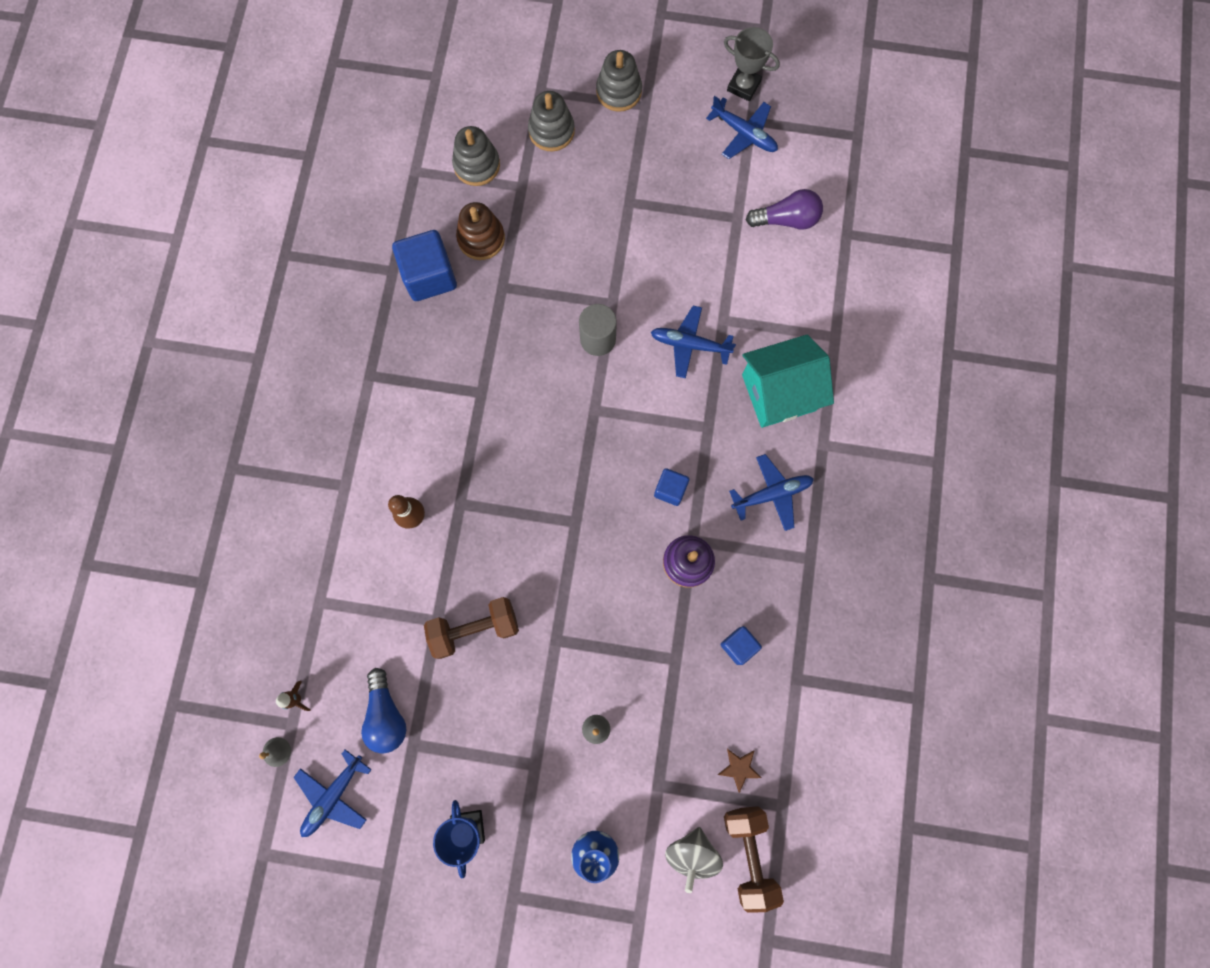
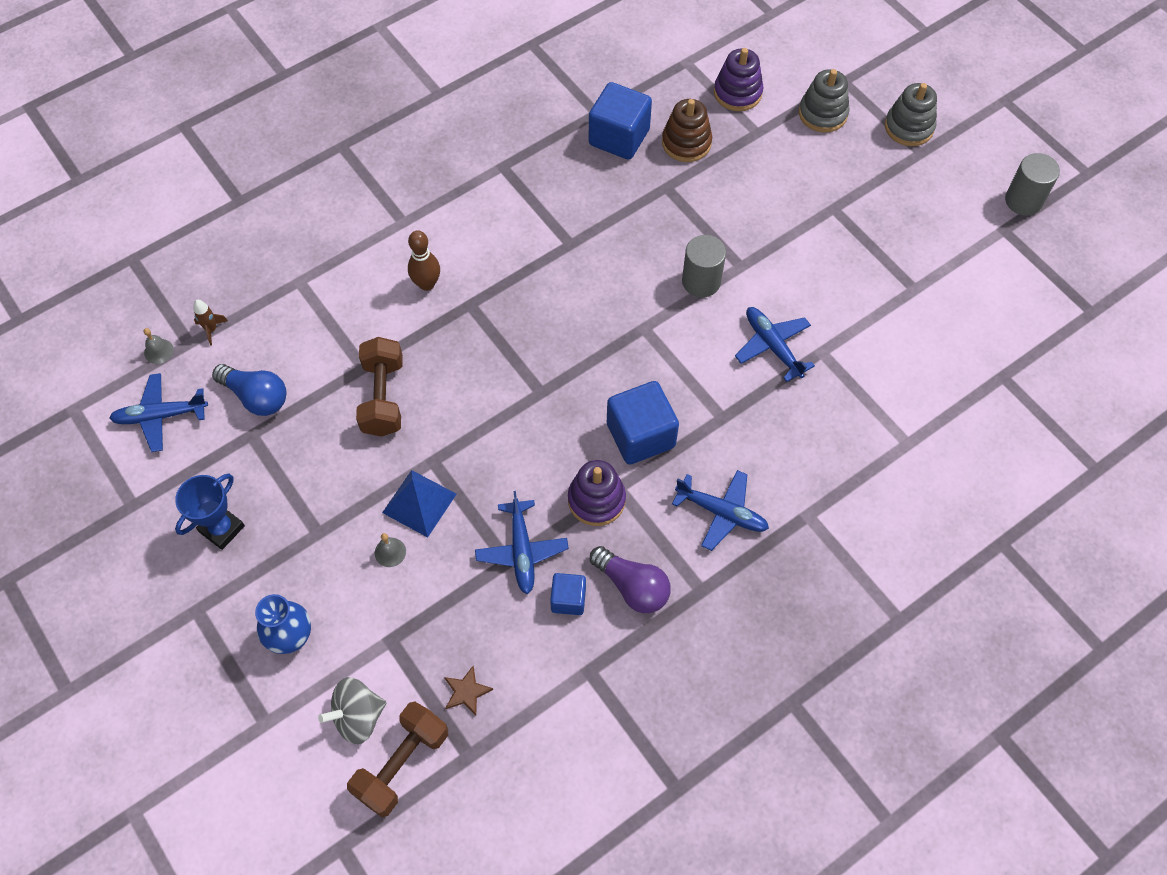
camera: 45 degrees right, 15 degrees down
blue light bulb [361,668,406,754] -> blue light bulb turned 90 degrees counterclockwise [212,364,286,416]
brown dumbbell [424,597,519,659] -> brown dumbbell turned 60 degrees clockwise [356,337,403,437]
grey stacking toy [452,126,500,186] -> purple stacking toy [714,48,764,111]
blue cube [654,468,689,506] -> blue cube [607,381,679,465], size x1.81
blue plane [706,96,778,159] -> blue plane moved to [475,491,569,594]
grey trophy [724,27,780,101] -> grey cylinder [1005,153,1060,216]
turquoise house [742,335,834,428] -> none
purple light bulb [746,189,823,230] -> purple light bulb moved to [590,546,671,613]
none -> blue pyramid [382,470,457,537]

